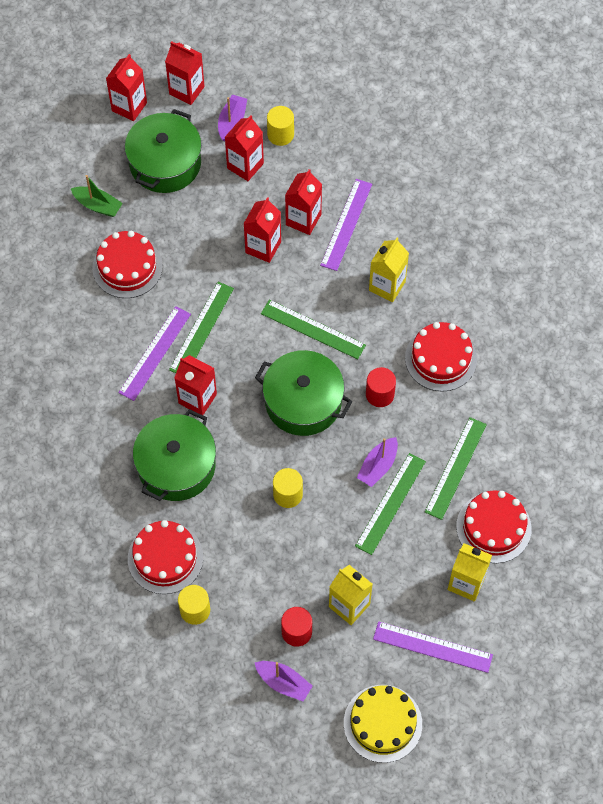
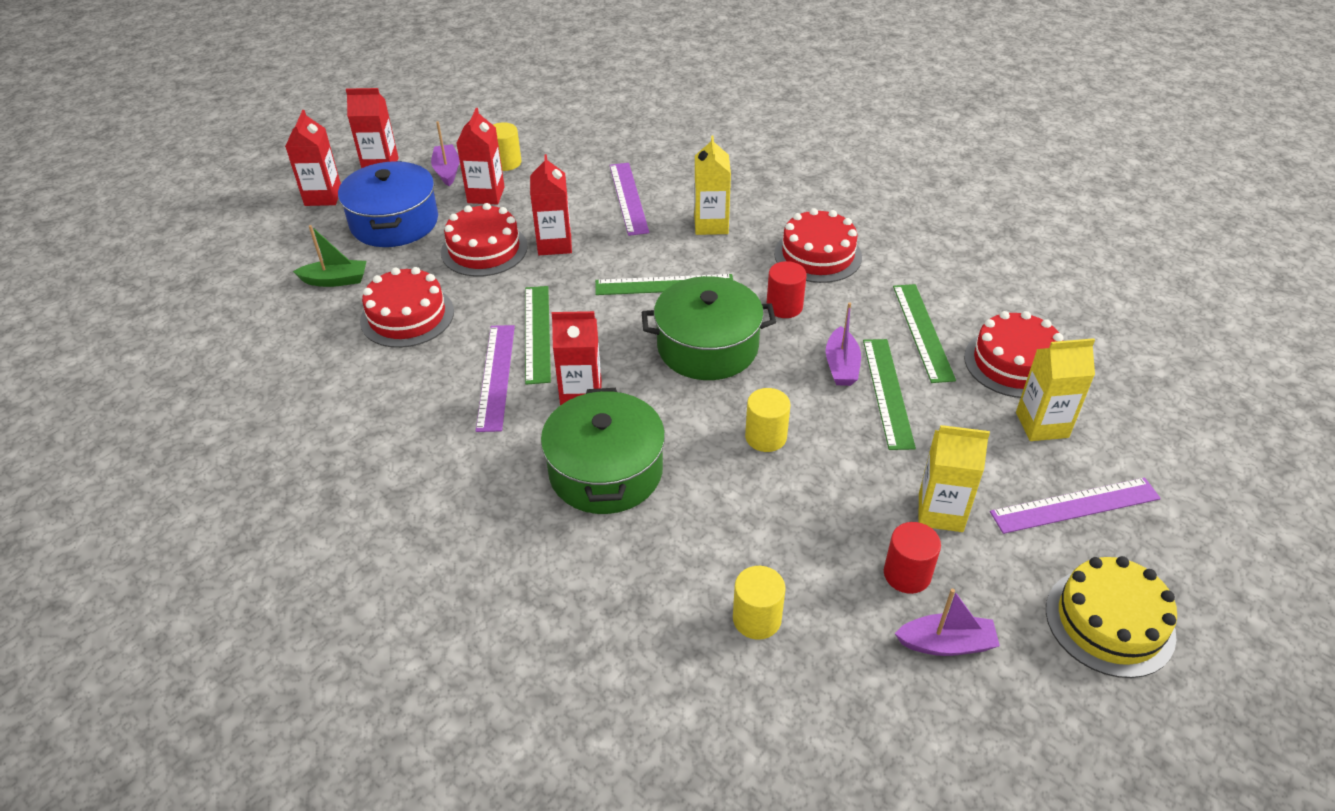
camera: 30 degrees left, 20 degrees down
green pot [125,109,202,193] -> blue pot [338,161,438,247]
red cake [128,520,203,594] -> red cake moved to [441,203,528,277]
red carton [285,169,322,235] -> none

